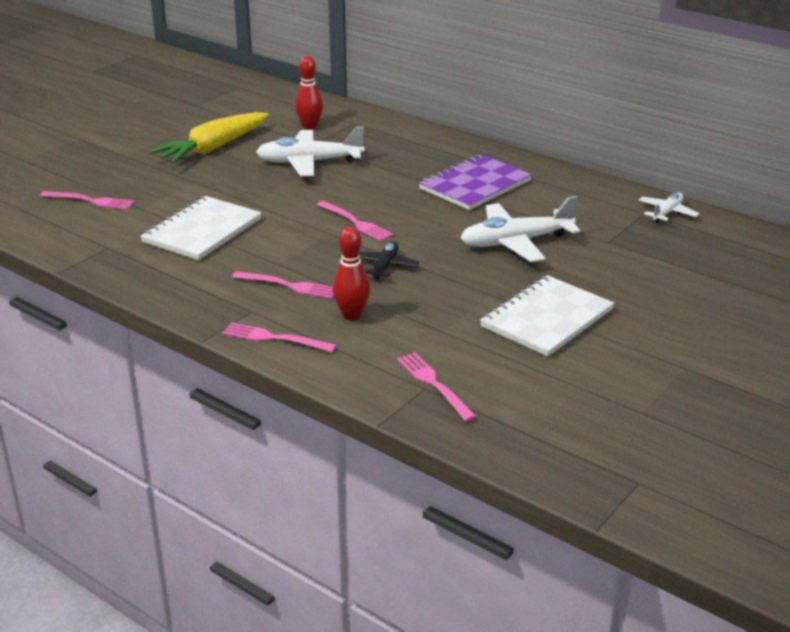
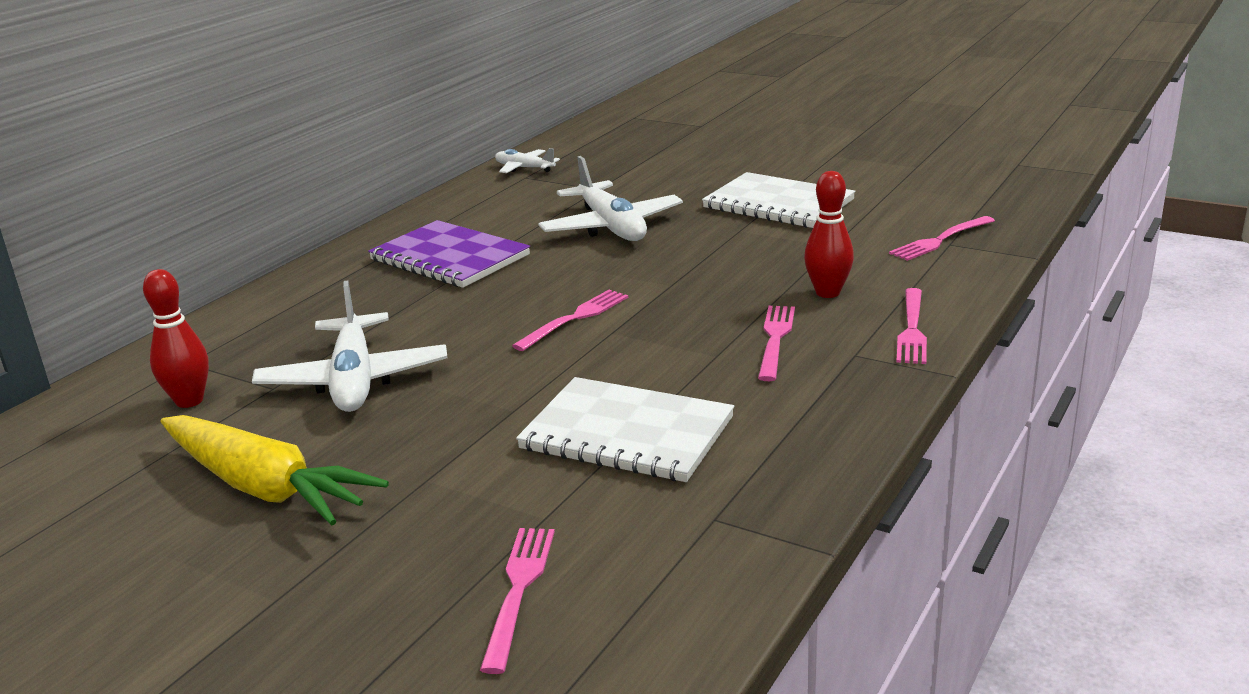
camera: 95 degrees left, 5 degrees down
black plane [359,242,419,280] -> none

